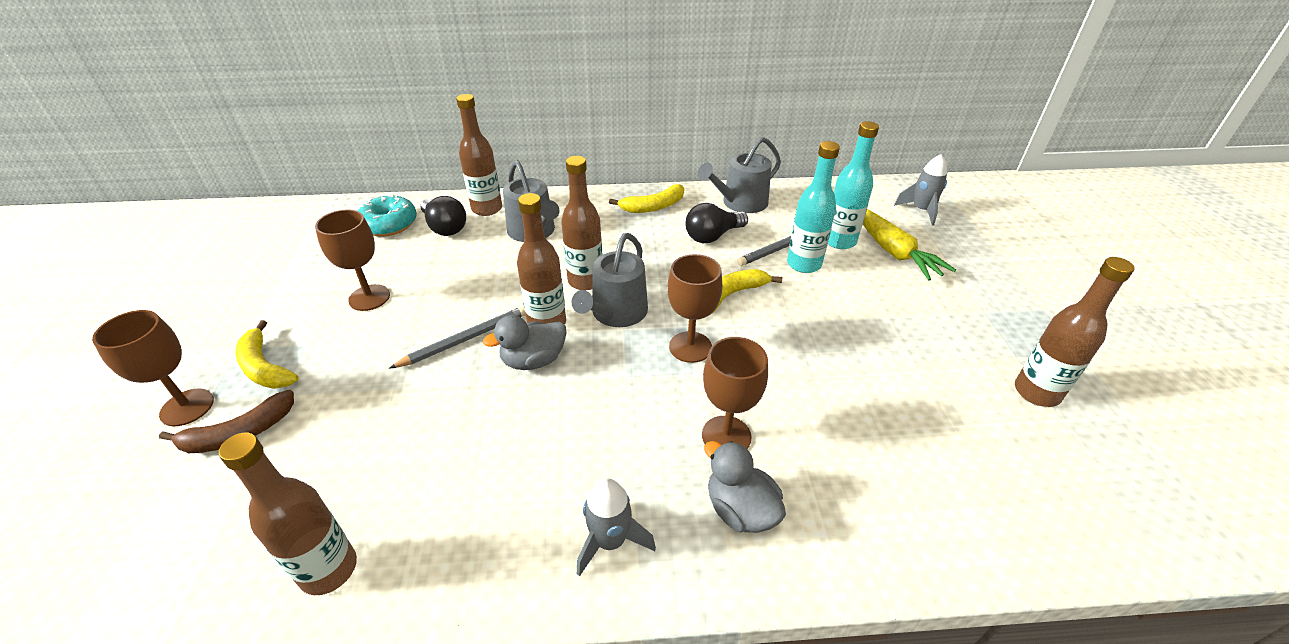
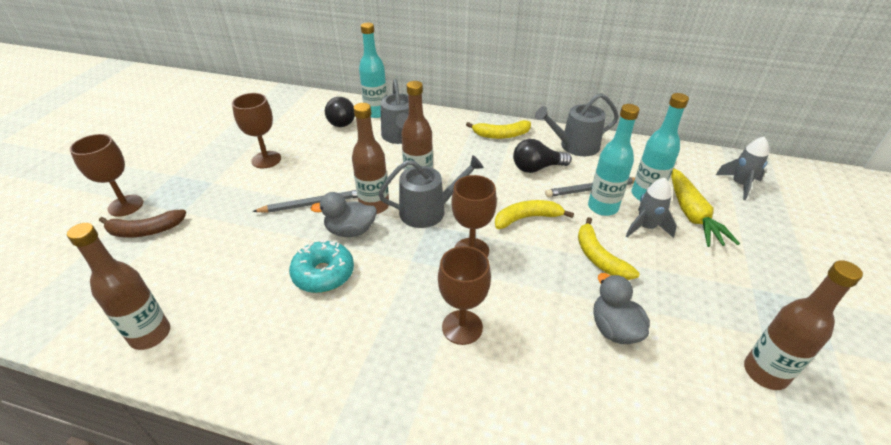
camera: 20 degrees right, 0 degrees up
yellow banana [236,320,299,389] -> yellow banana moved to [578,217,639,280]
turquoise donut [358,194,417,237] -> turquoise donut moved to [289,240,354,293]
brown bottle [456,94,502,216] -> turquoise bottle [359,23,387,118]
grey watering can [572,233,648,327] -> grey watering can turned 150 degrees counterclockwise [378,155,484,228]
grey rocket [577,478,656,577] -> grey rocket moved to [626,178,677,238]
grey duck [704,441,786,533] -> grey duck moved to [593,273,650,344]

